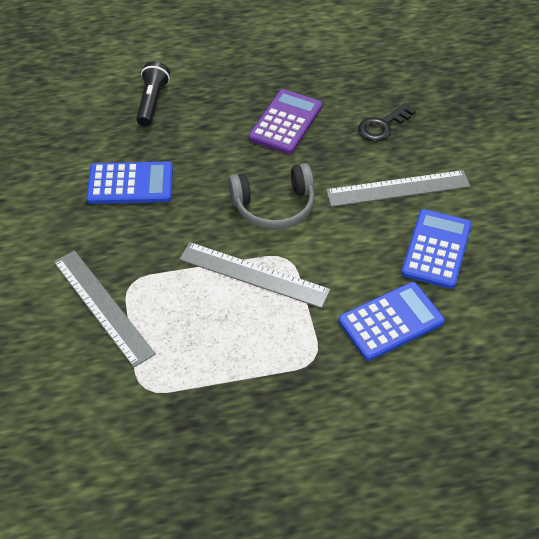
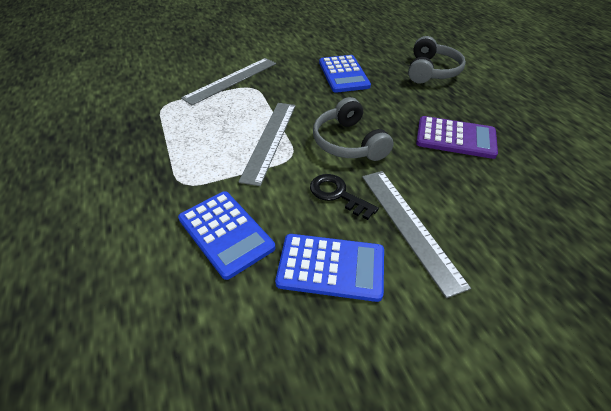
camera: 80 degrees right, 5 degrees down
black flashlight [136,61,170,127] -> grey headphones [408,36,466,83]
black key [358,103,416,142] -> black key moved to [310,174,379,220]

